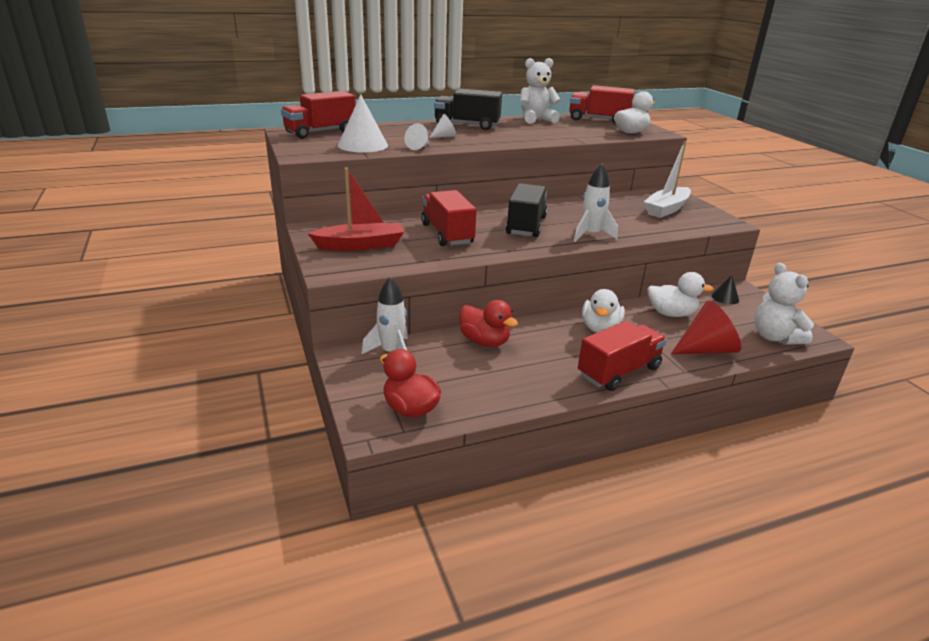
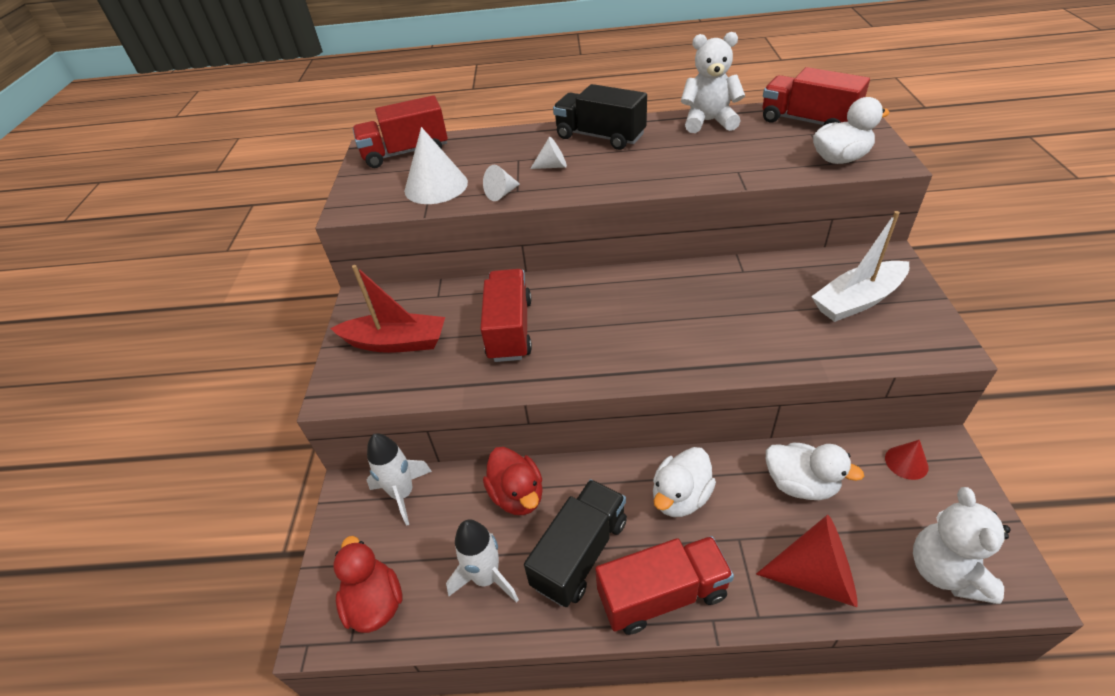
camera: 25 degrees right, 15 degrees up
black truck [506,183,547,237] -> black truck moved to [524,479,627,607]
white rocket [574,164,618,242] -> white rocket moved to [446,520,519,603]
black cone [711,275,739,304] -> red cone [885,440,929,480]

